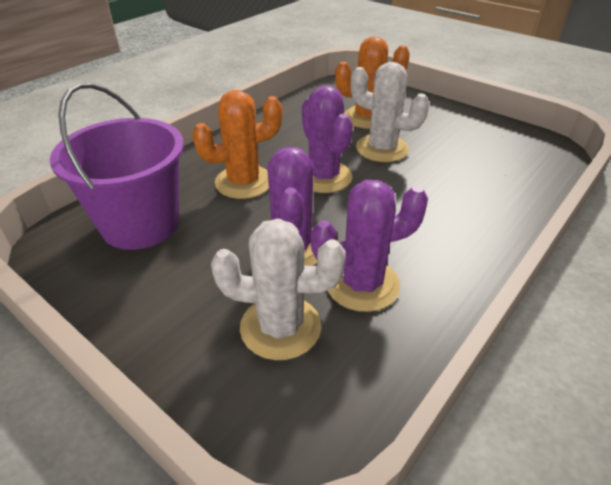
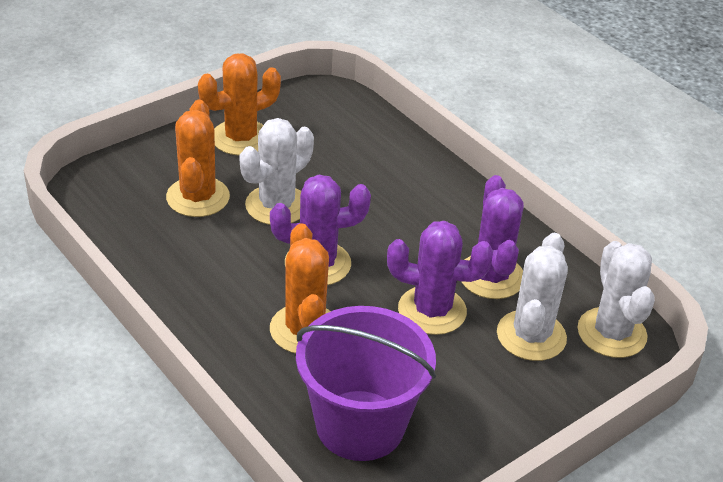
camera: 80 degrees left, 0 degrees up
none -> orange cactus [198,53,281,155]
none -> white cactus [578,241,655,358]

